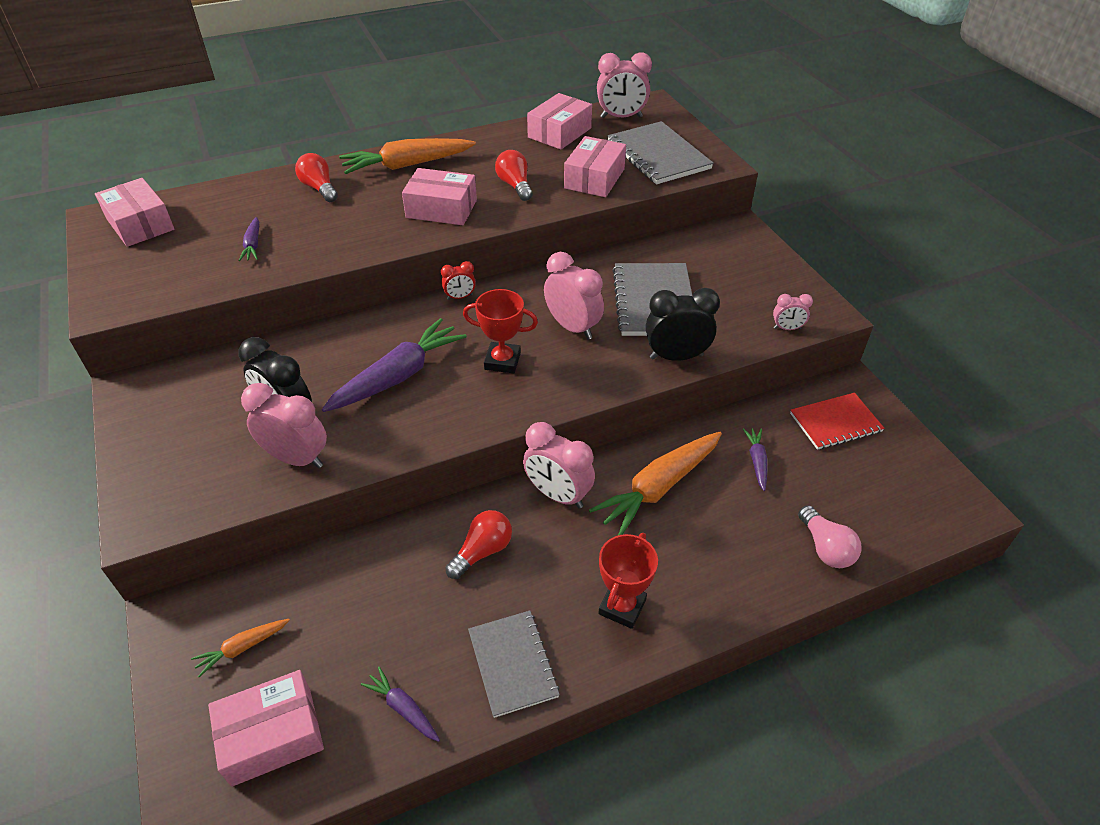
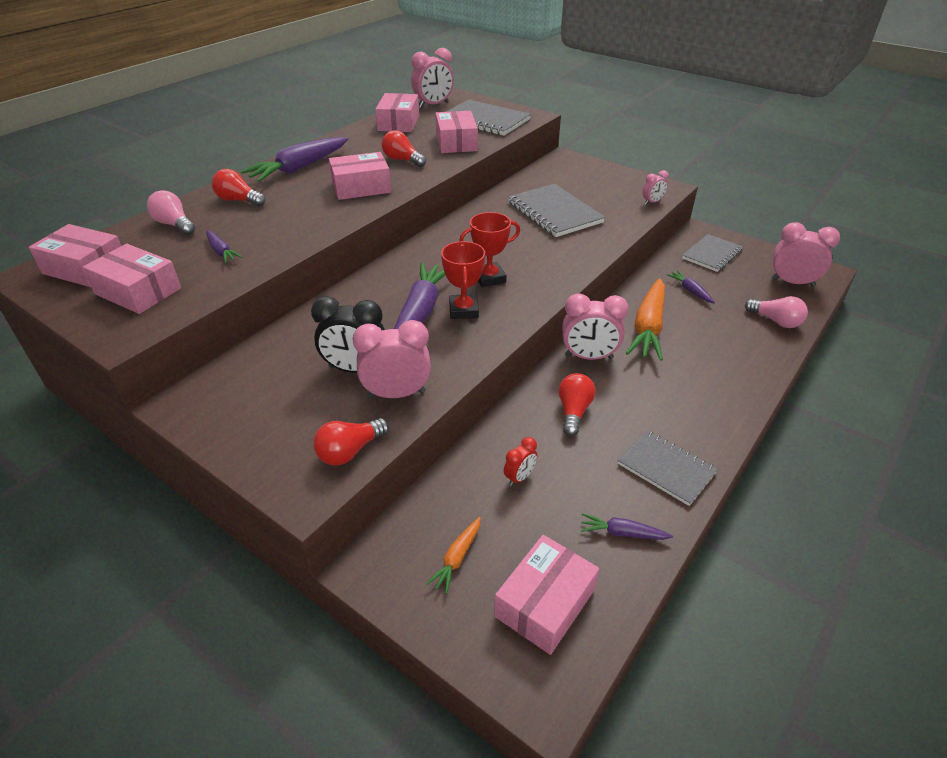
camera: 30 degrees left, 5 degrees down
orange carrot [339,138,476,174] -> purple carrot [241,137,348,182]
red clock [441,261,476,300] -> red clock moved to [504,437,537,486]
pink clock [544,252,604,340] -> pink clock moved to [771,222,840,286]
red trophy [598,533,658,629] -> red trophy moved to [441,241,485,319]
black clock [646,288,720,361] -> none
red notebook [790,393,885,450] -> grey notebook [682,234,743,272]
none -> pink box [82,244,181,314]
none -> pink light bulb [147,190,195,235]
none -> red light bulb [313,418,389,465]

